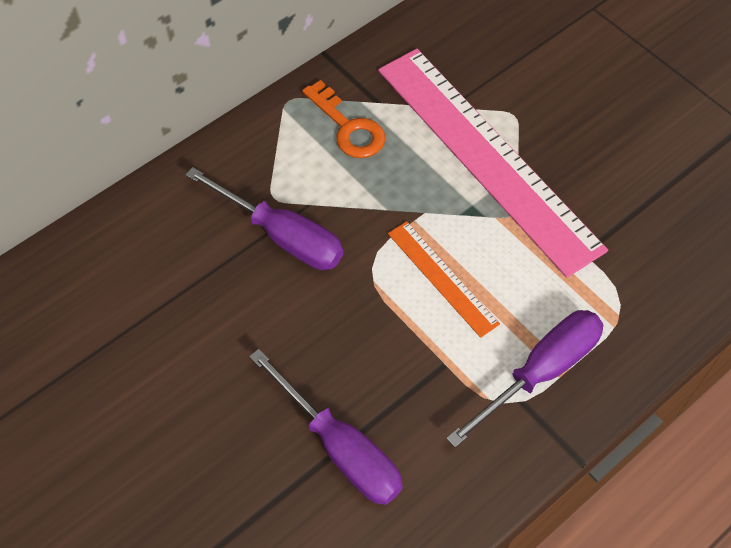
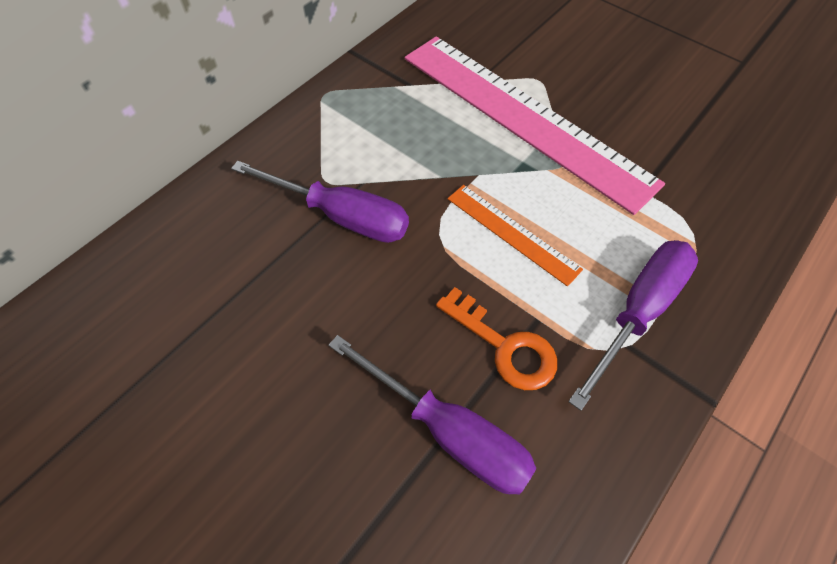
camera: 10 degrees left, 0 degrees up
orange key [302,80,385,158] -> orange key moved to [436,287,558,390]

